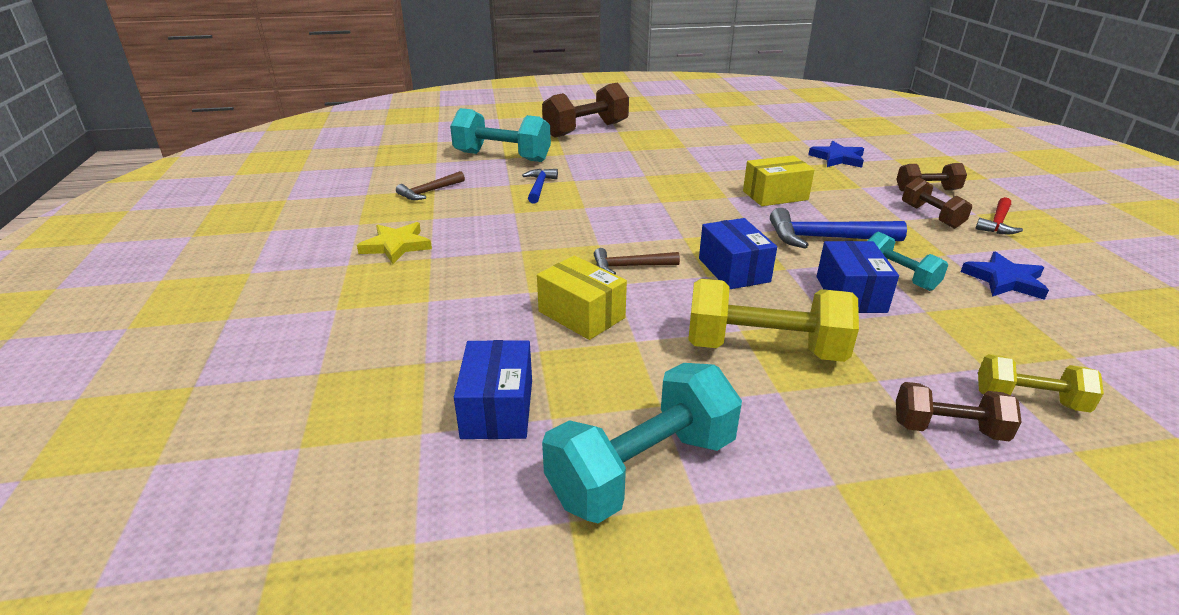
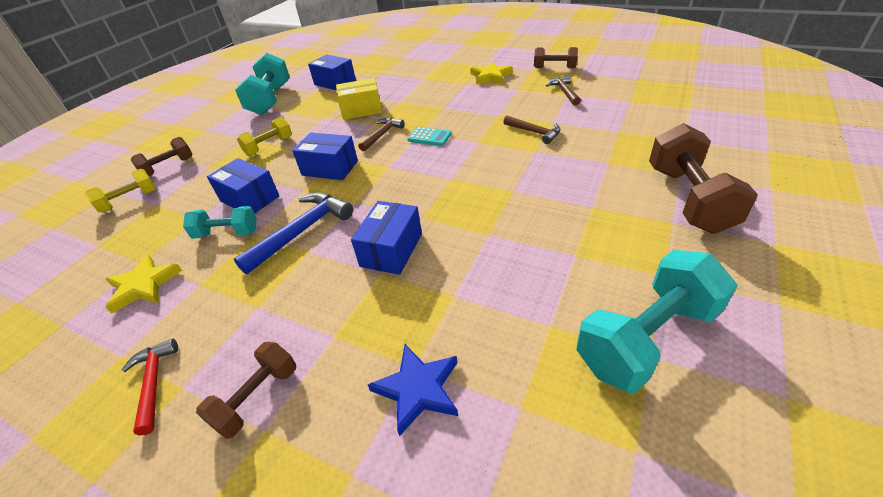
camera: 130 degrees right, 10 degrees up
turquoise dumbbell [450,108,551,162] -> turquoise dumbbell moved to [577,250,738,393]
blue hammer [522,169,558,204] -> brown hammer [503,116,561,144]
yellow dumbbell [688,278,859,362] -> yellow dumbbell [237,117,292,156], size x0.57
yellow box [743,155,815,206] -> blue box [351,201,422,275]
brown dumbbell [902,177,972,229] -> brown dumbbell moved to [534,47,578,68]
blue star [961,251,1049,300] -> yellow star [105,254,182,314]
none -> turquoise calculator [407,127,452,146]

